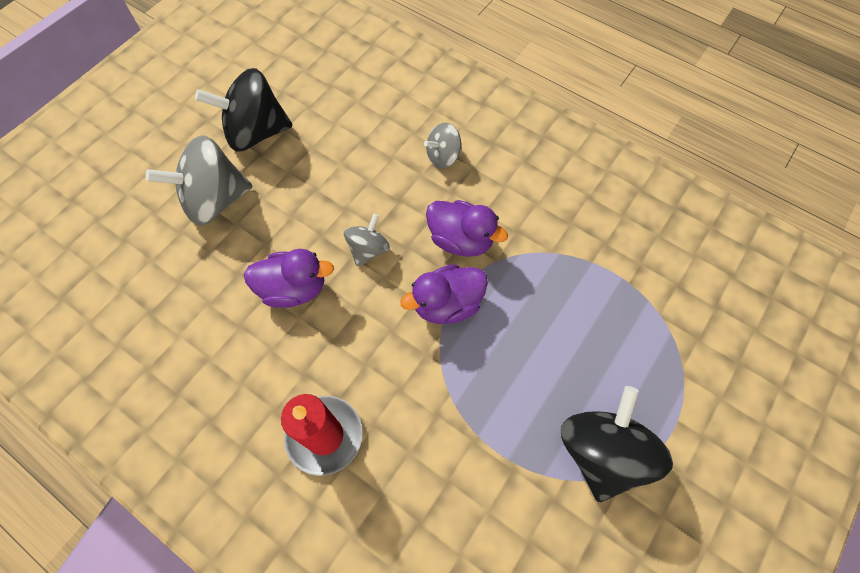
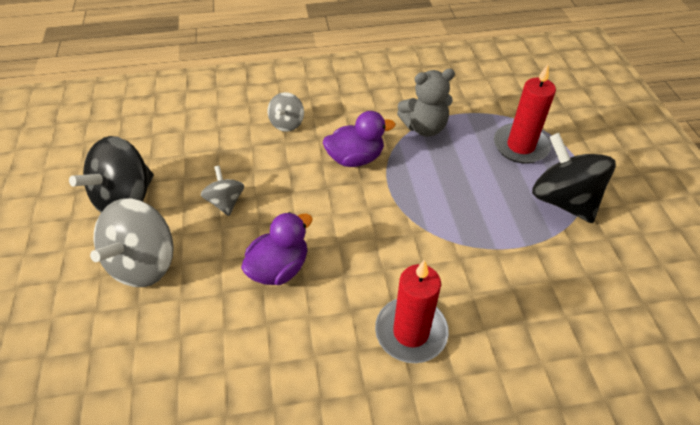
camera: 45 degrees left, 15 degrees down
grey spinning top [344,214,390,266] -> grey spinning top moved to [201,166,244,216]
purple duck [400,264,488,324] -> none
none -> grey teddy bear [397,69,455,137]
none -> red candle [494,64,556,164]

